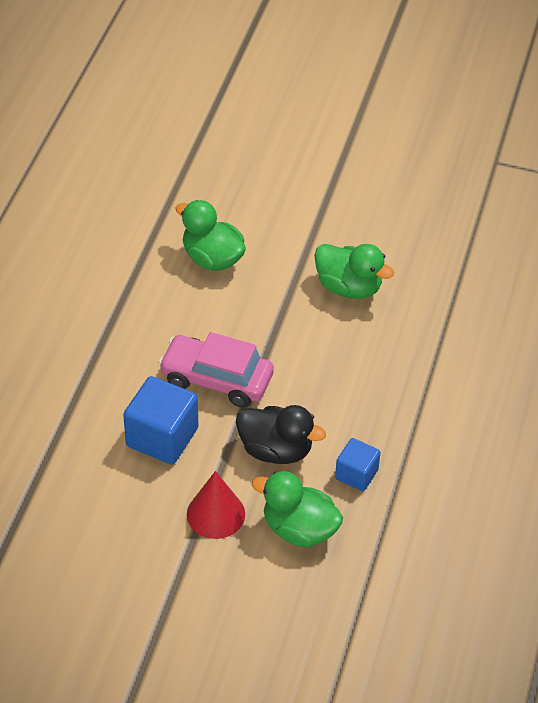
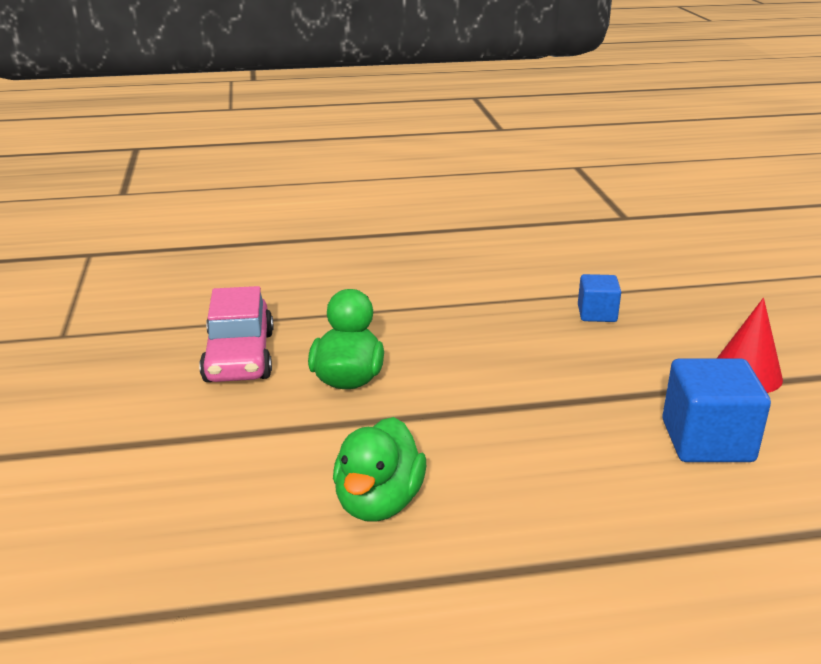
camera: 115 degrees left, 20 degrees down
pink car [158,332,274,408] -> pink car moved to [199,286,274,382]
black duck [236,405,326,464] -> none
green duck [252,471,343,548] -> none

